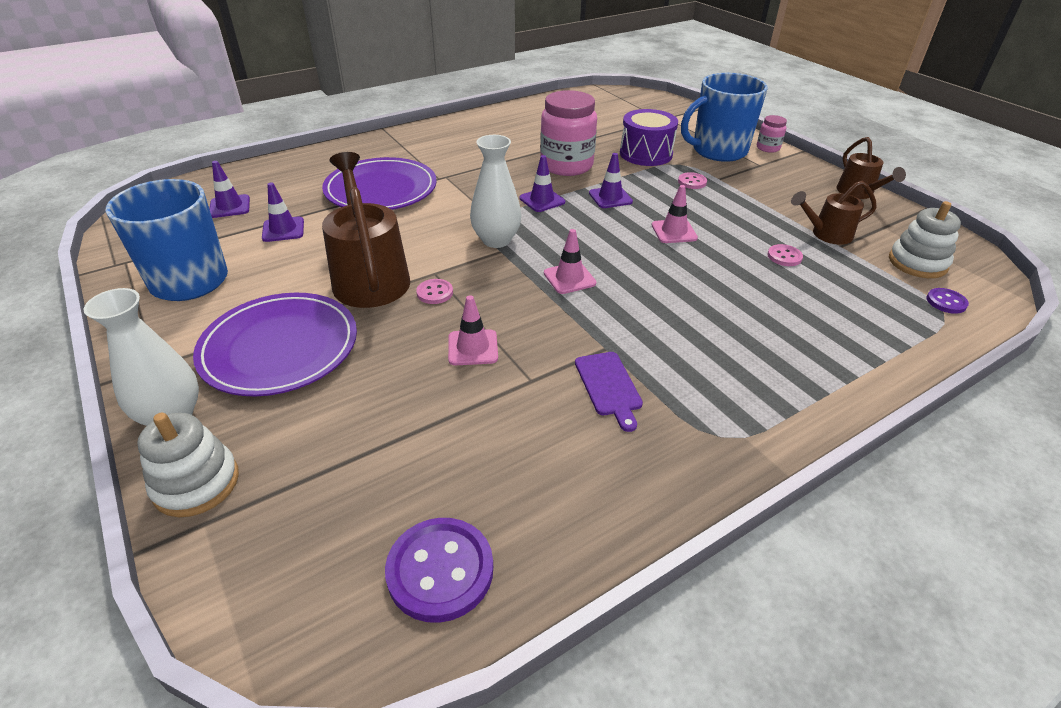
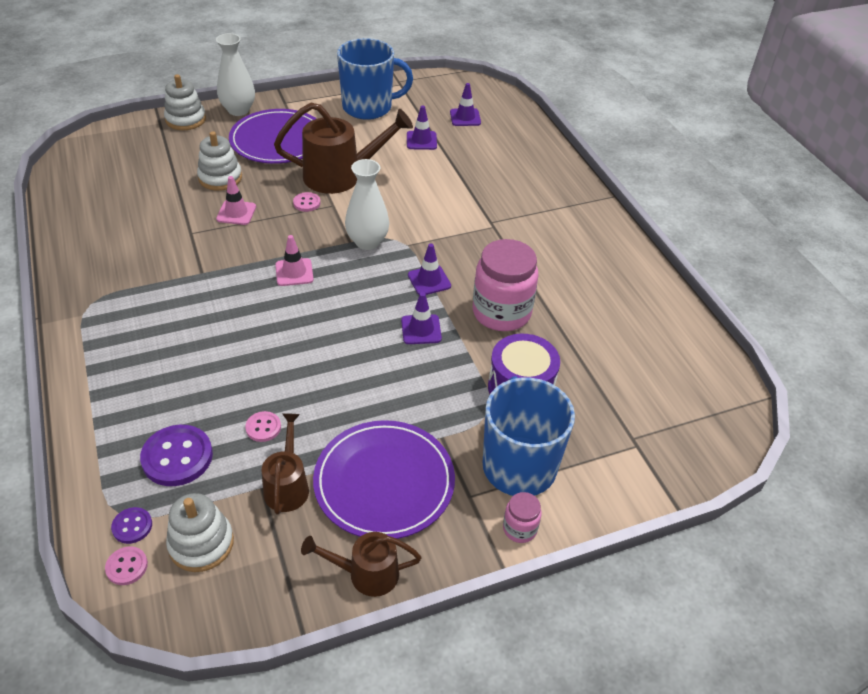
camera: 100 degrees right, 5 degrees up
purple plate [322,157,437,210] -> purple plate moved to [313,420,455,539]
purple button [385,518,493,623] -> purple button moved to [140,425,213,486]
purple cutting board [575,352,643,432] -> none
pink traffic cone [652,185,698,243] -> none
pink button [678,172,707,189] -> pink button moved to [105,546,148,585]
none -> white stacking toy [197,131,242,191]

